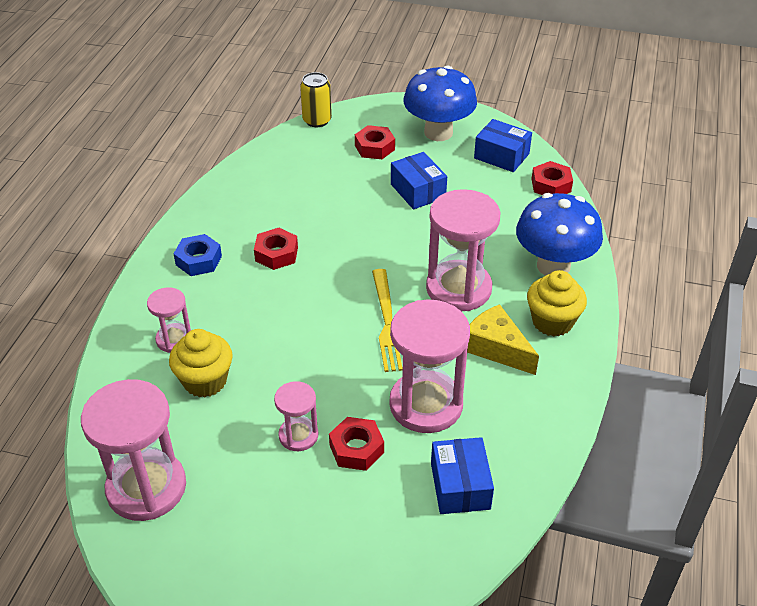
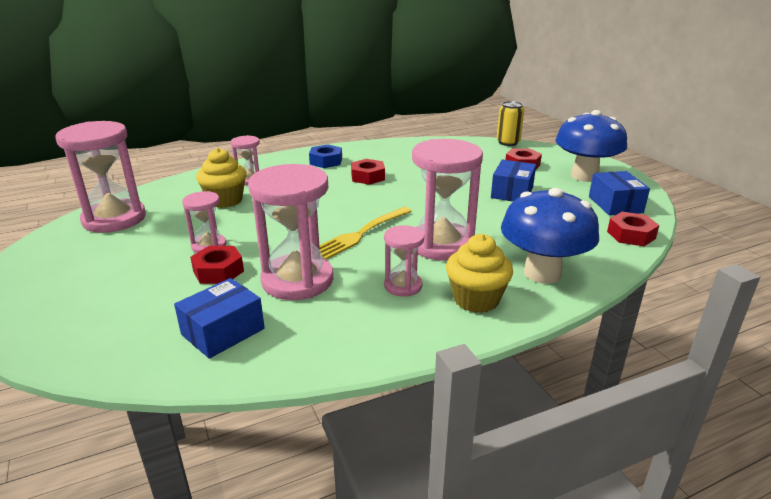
camera: 50 degrees right, 15 degrees down
yellow cheese [467,304,539,375] -> pink hourglass [384,225,424,297]

